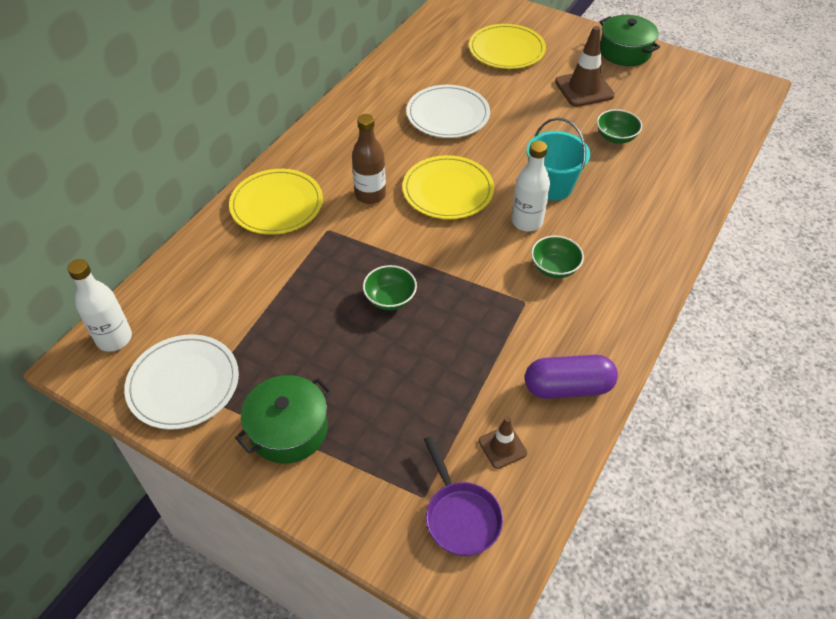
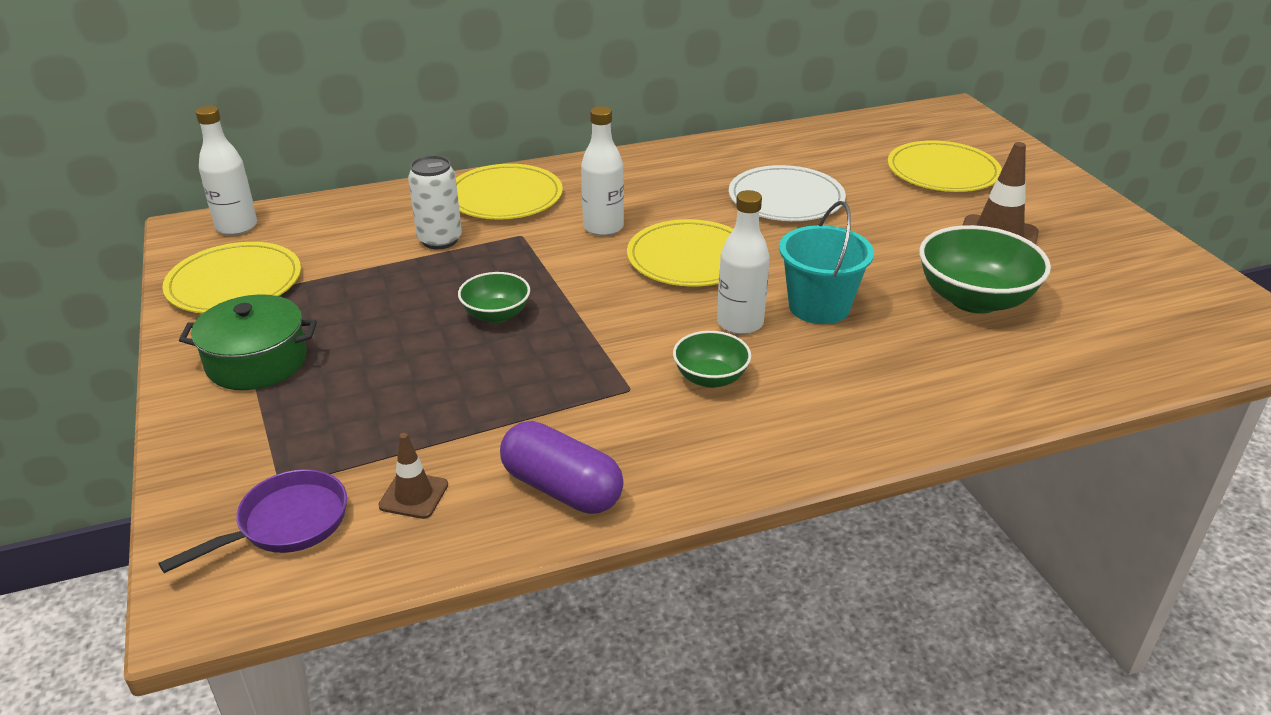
camera: 40 degrees right, 15 degrees down
white plate [124,334,239,430] -> yellow plate [162,242,301,313]
brown bottle [352,114,386,204] -> white bottle [581,106,624,236]
purple pan [424,436,503,556] -> purple pan turned 150 degrees counterclockwise [159,469,347,573]
green bowl [597,109,642,144] -> green bowl [919,225,1051,314], size x1.78
green pot [600,15,660,66] -> none
none -> white can [408,155,462,249]

